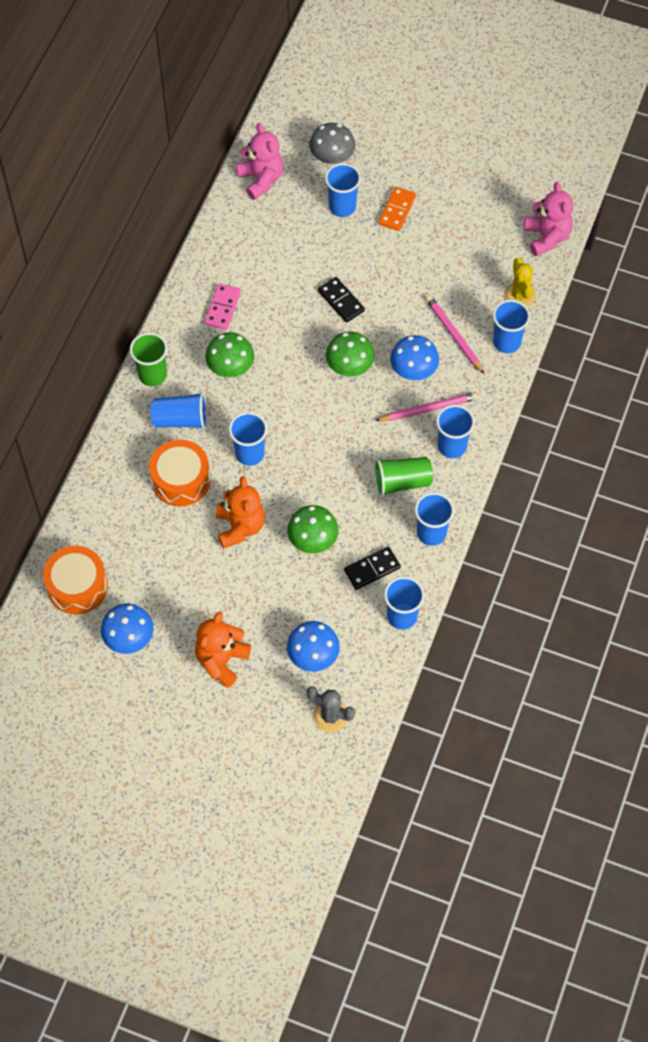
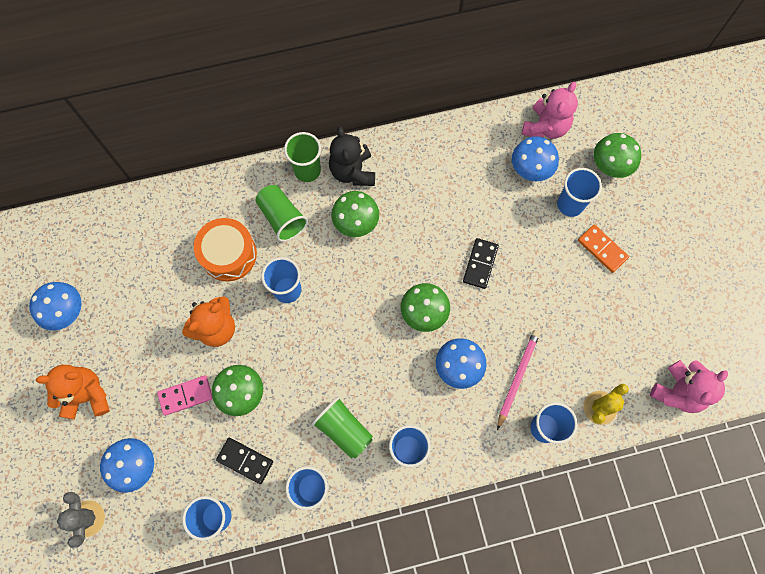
camera: 55 degrees right, 10 degrees up
orange drum [43,546,108,614] -> none
blue cup [150,392,207,430] -> green cup [255,185,308,242]
pink domino [205,283,241,330] -> pink domino moved to [157,376,213,416]
grey mushroom [309,123,355,165] -> green mushroom [594,133,641,178]
pink pencil [375,392,478,421] -> none
orange domino [378,187,416,231] -> orange domino turned 60 degrees clockwise [578,225,629,273]
none -> black teddy bear [329,126,375,186]
none -> blue mushroom [512,136,559,181]

